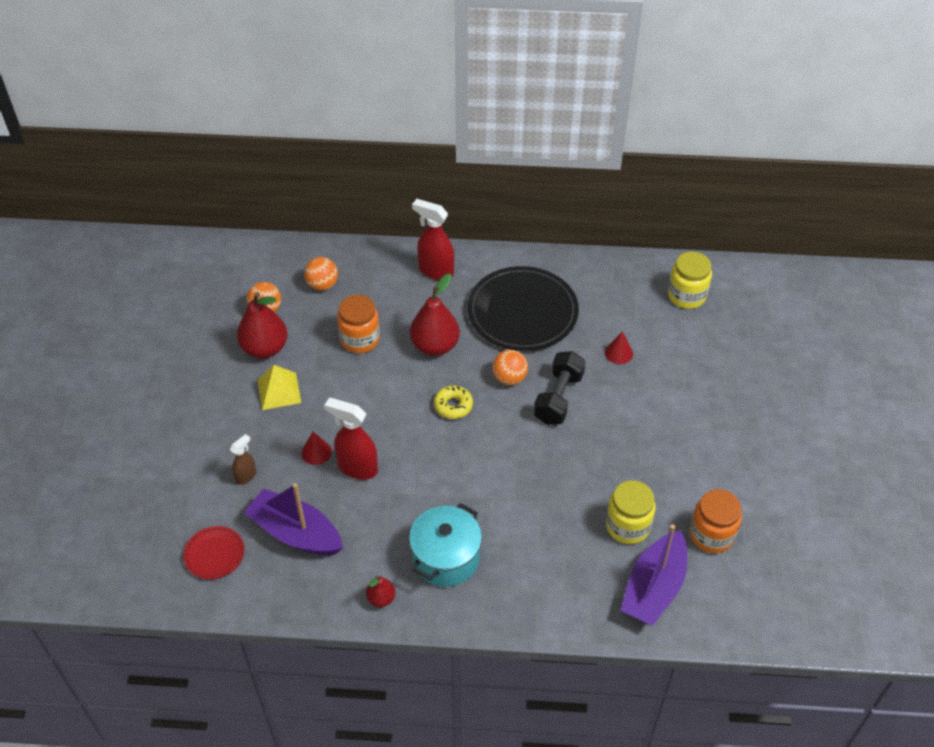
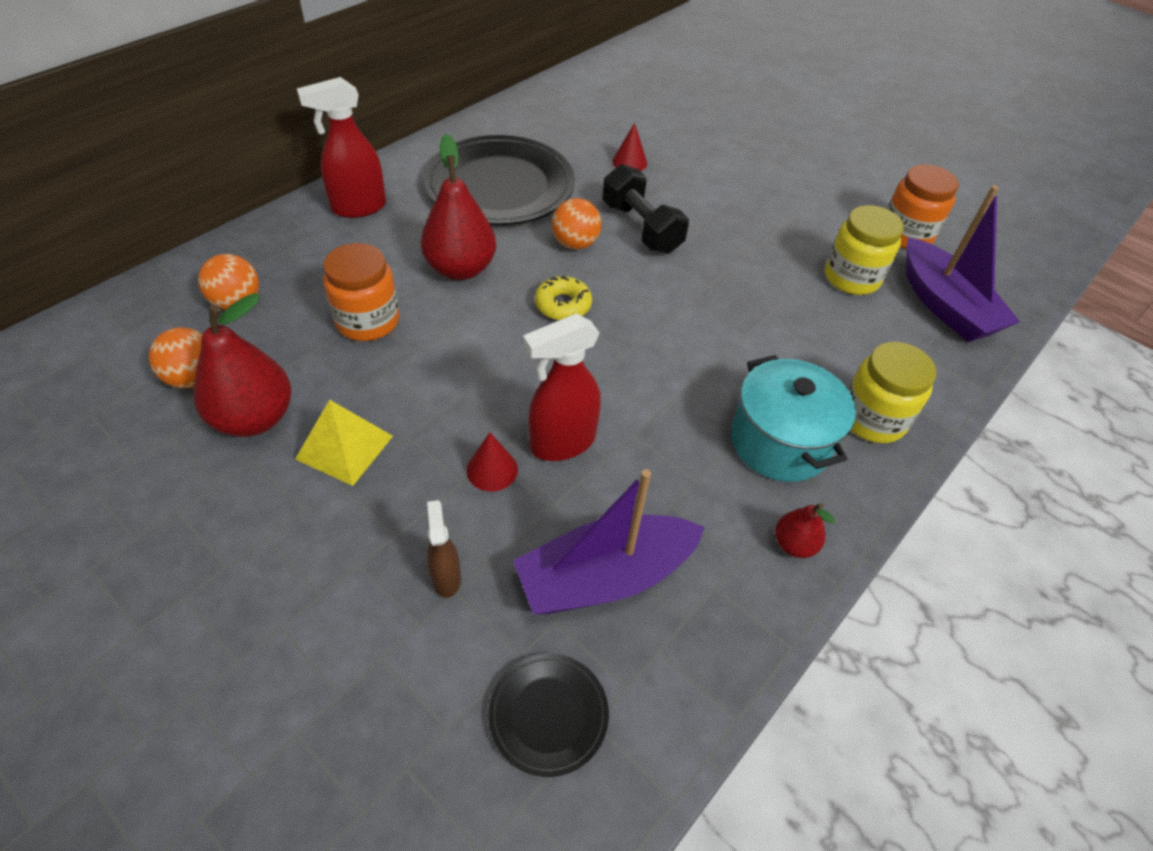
camera: 55 degrees left, 0 degrees up
red plate [183,526,244,580] -> black plate [488,653,609,777]
yellow jar [668,252,712,309] -> yellow jar moved to [848,342,936,443]

